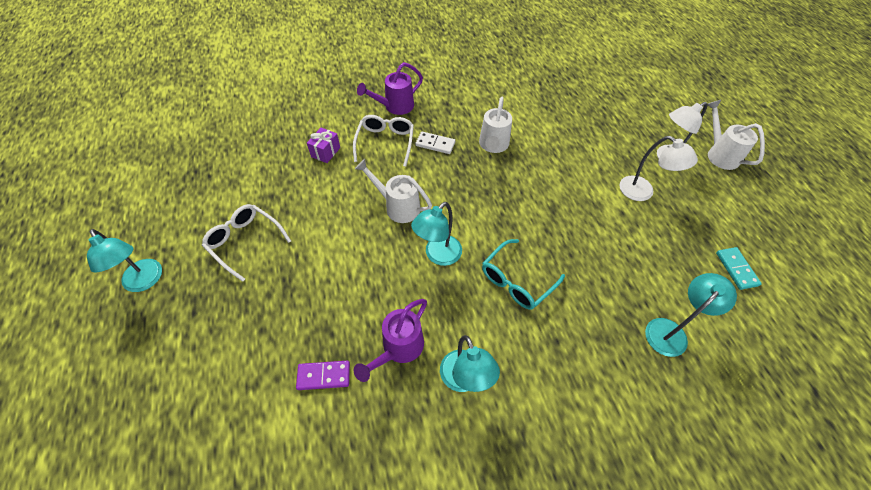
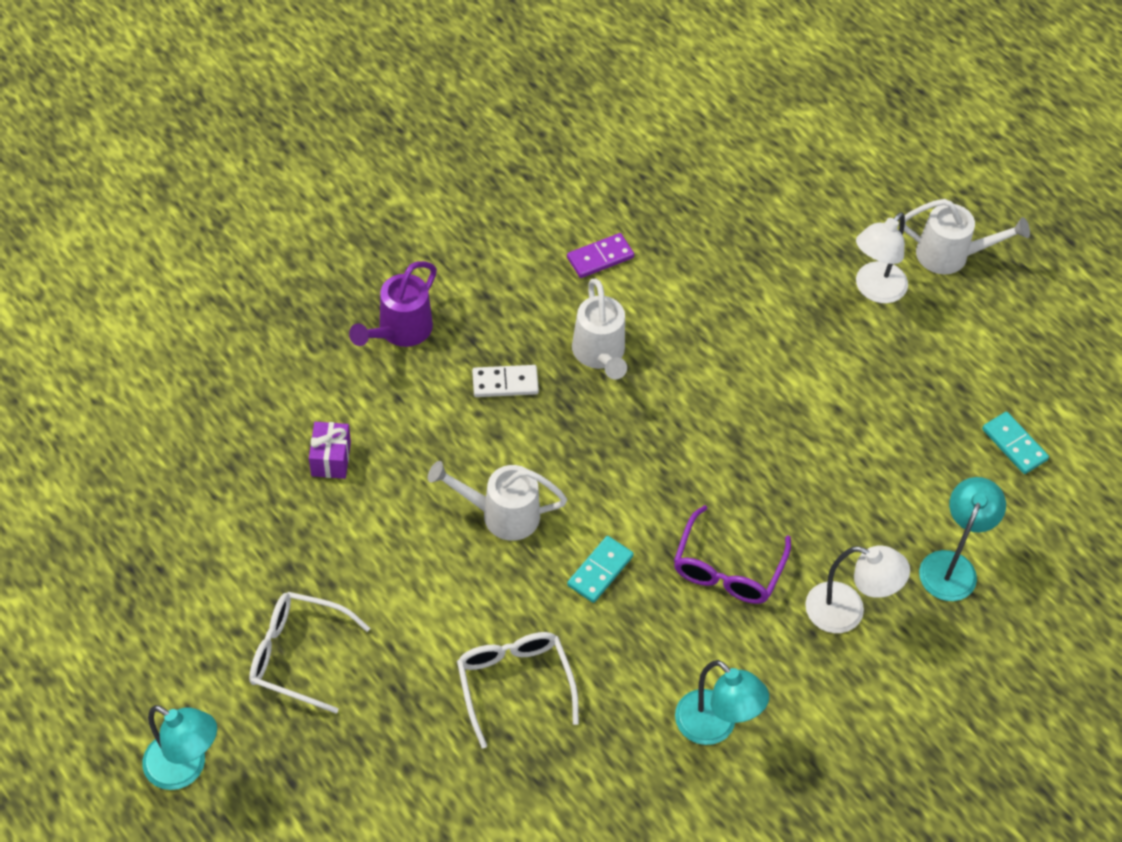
camera: 25 degrees left, 0 degrees up
purple domino [296,361,350,390] -> purple domino moved to [567,233,634,278]
white glasses [353,115,414,167] -> white glasses moved to [457,632,579,748]
purple watering can [354,299,427,382] -> none
turquoise lamp [411,202,462,266] -> turquoise domino [567,536,634,603]
turquoise glasses [482,239,565,310] -> purple glasses [674,505,791,604]
white lamp [619,136,698,201] -> white lamp moved to [805,545,910,633]
white watering can [708,100,765,170] -> white watering can turned 150 degrees clockwise [904,199,1030,274]

